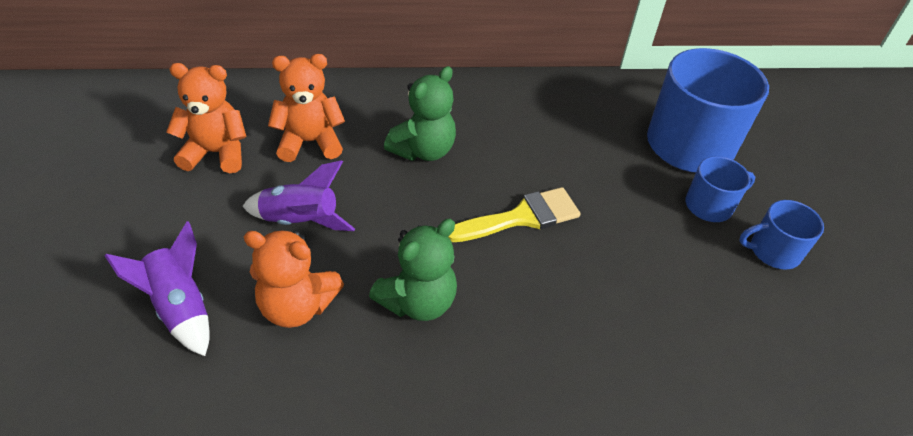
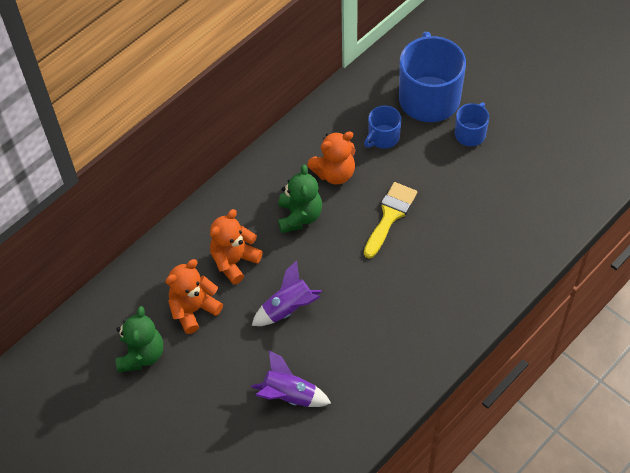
camera: 35 degrees left, 10 degrees up
orange teddy bear [244,230,344,328] -> orange teddy bear moved to [307,131,355,184]
green teddy bear [369,219,457,321] -> green teddy bear moved to [116,306,163,372]
blue mug [739,200,824,270] -> blue mug moved to [364,106,401,149]

